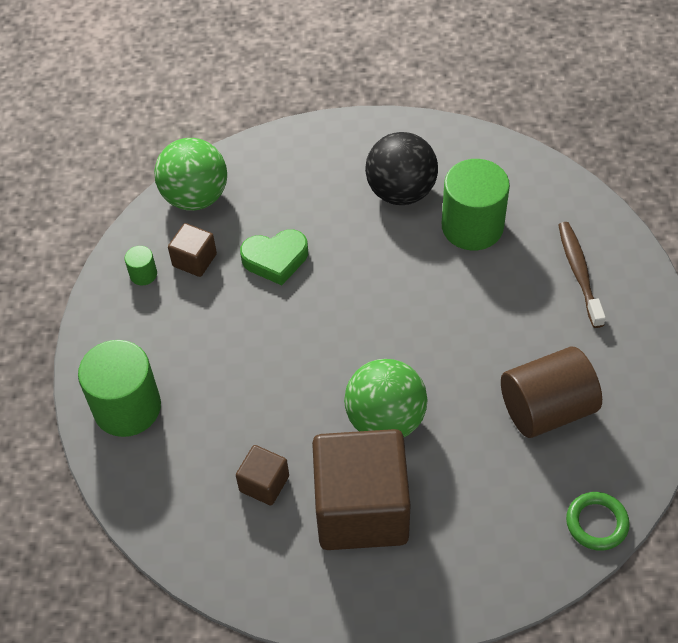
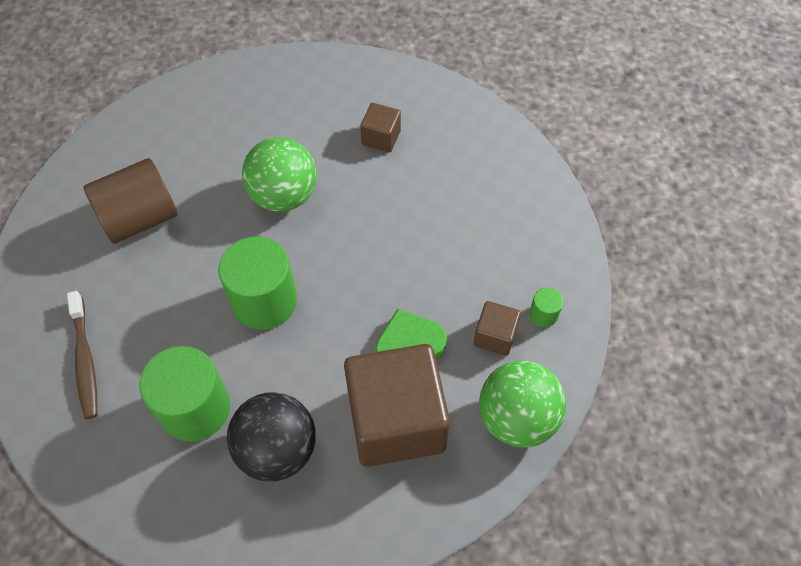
camera: 170 degrees right, 5 degrees up
green cylinder [78,340,161,437] -> green cylinder moved to [218,236,297,330]
brown cube [312,429,411,550] -> brown cube moved to [344,344,450,467]
green ring [566,492,630,551] -> none

